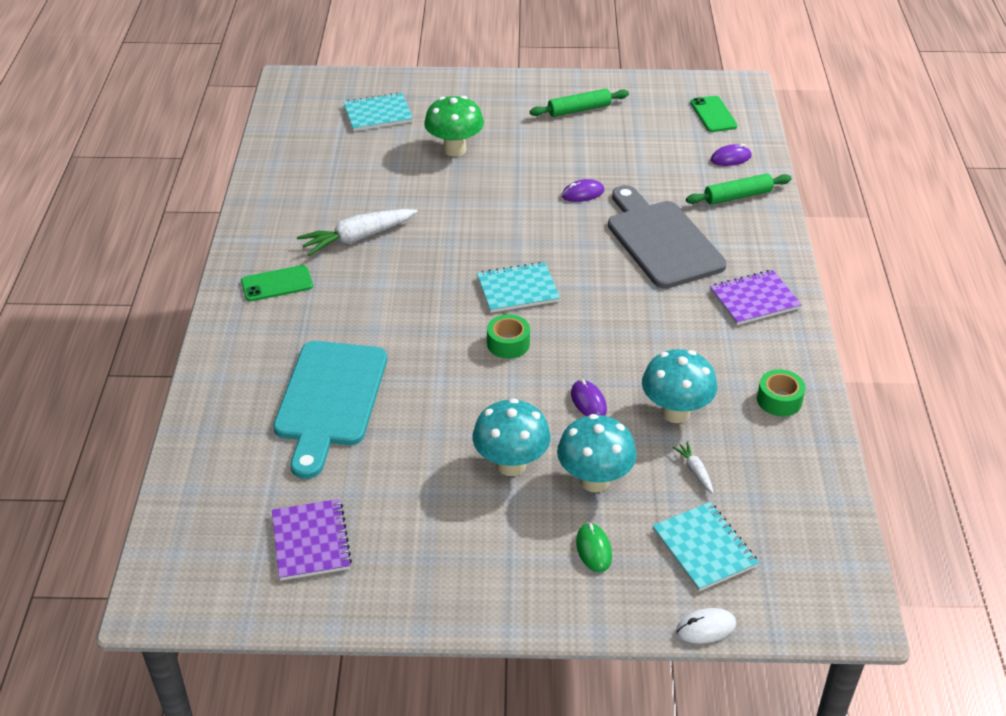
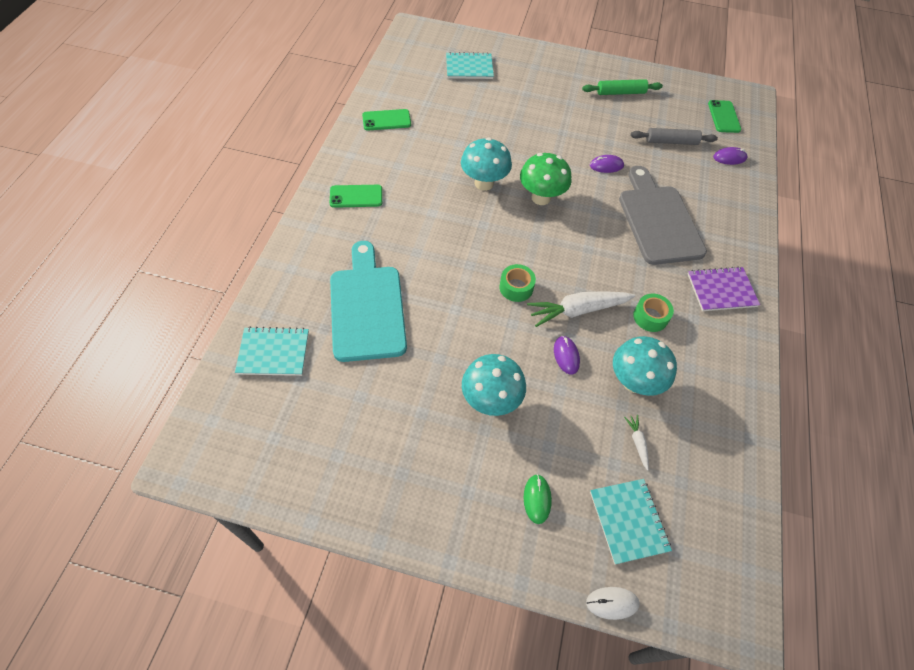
camera: 10 degrees right, 15 degrees up
purple notebook [272,499,352,581] -> none
turquoise cutting board [273,341,387,479] -> turquoise cutting board turned 150 degrees clockwise [330,241,407,362]
white carrot [297,209,418,256] -> white carrot moved to [527,291,635,327]
green mushroom [424,96,484,157] -> green mushroom moved to [520,153,572,205]
turquoise notebook [477,262,560,313] -> turquoise notebook moved to [235,327,309,376]
turquoise mushroom [557,414,637,492] -> turquoise mushroom moved to [461,137,512,191]
green rolling pin [686,174,792,205] -> none
green tape [757,369,806,417] -> green tape moved to [633,294,674,332]
none -> green phone [362,109,411,131]
none -> grey rolling pin [631,128,718,145]

